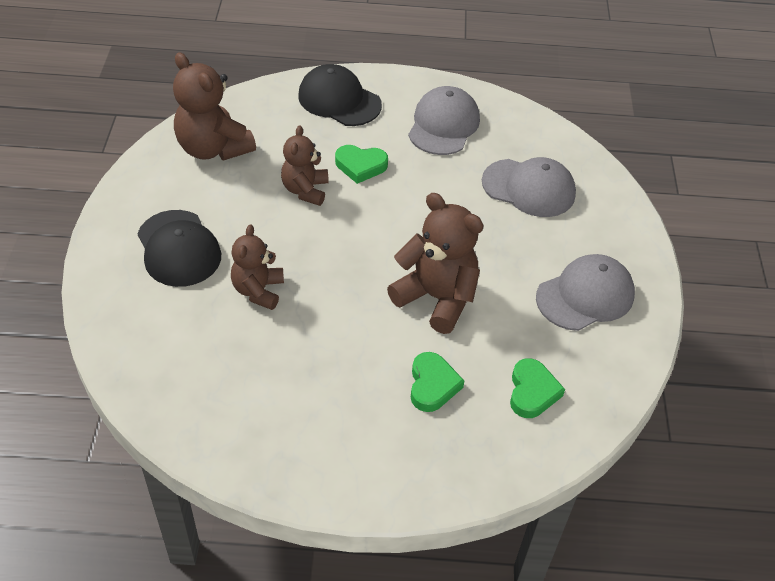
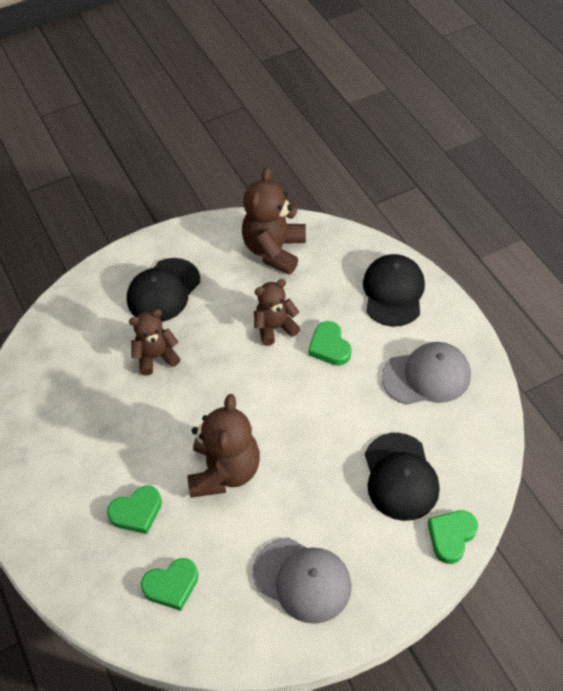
camera: 65 degrees right, 5 degrees up
grey cap [482,157,576,217] -> black cap [365,433,440,521]
none -> green heart [428,510,478,564]

